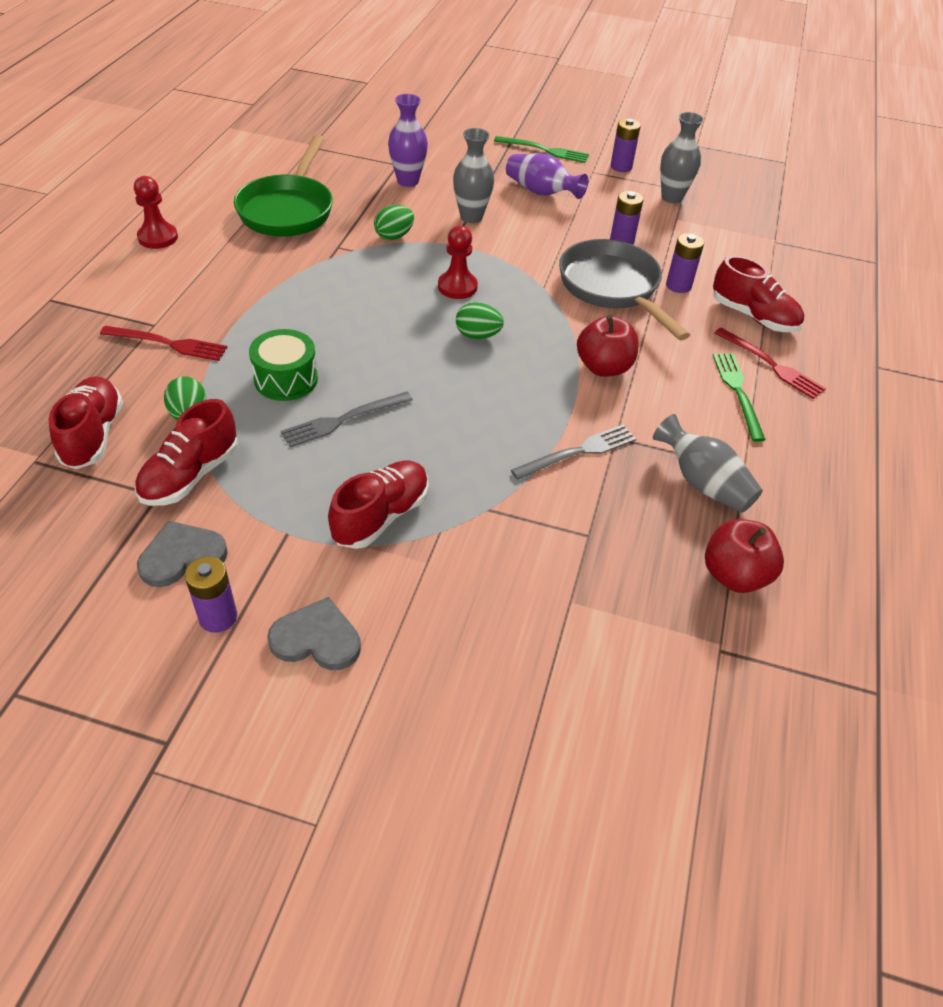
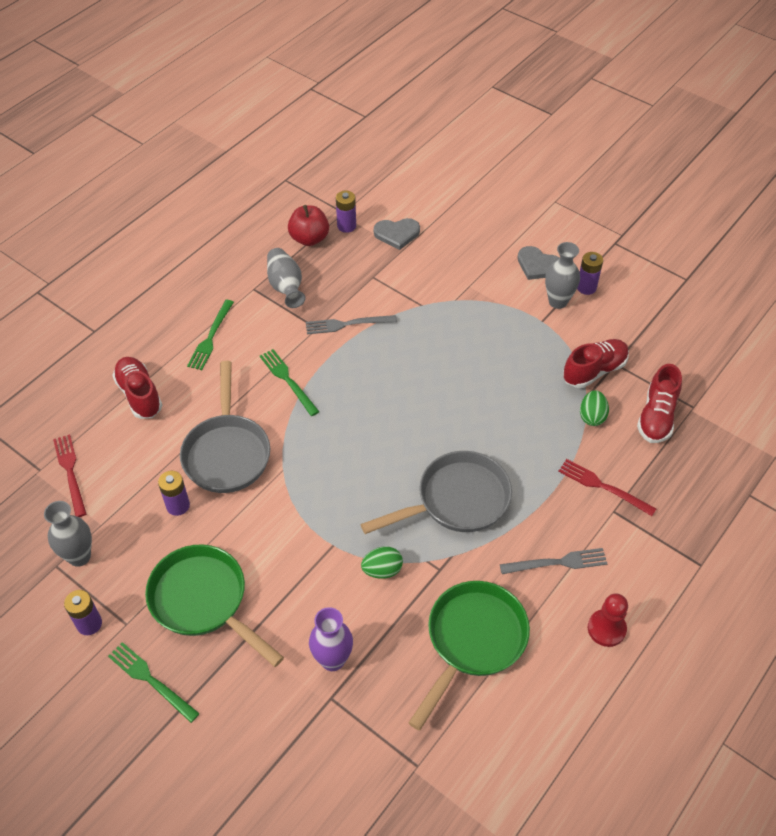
camera: 155 degrees left, 5 degrees up
grey heart [137,521,228,587] -> grey heart moved to [374,218,420,250]
green drum [249,329,318,401] -> none
grey fork [281,392,413,447] -> grey fork moved to [500,548,607,574]
red shoe [328,460,429,549] -> none
red pawn [438,226,478,299] -> none
grey vase [453,128,494,223] -> grey vase moved to [545,242,580,309]
green egg [456,302,504,339] -> none
purple vase [506,154,588,199] -> green pan [145,544,284,667]
red apple [577,315,639,377] -> green fork [260,349,319,416]
purple battery [666,233,704,293] -> purple battery moved to [336,190,356,233]
red fork [714,328,826,399] -> red fork moved to [53,434,86,517]
none -> grey pan [360,451,512,534]

